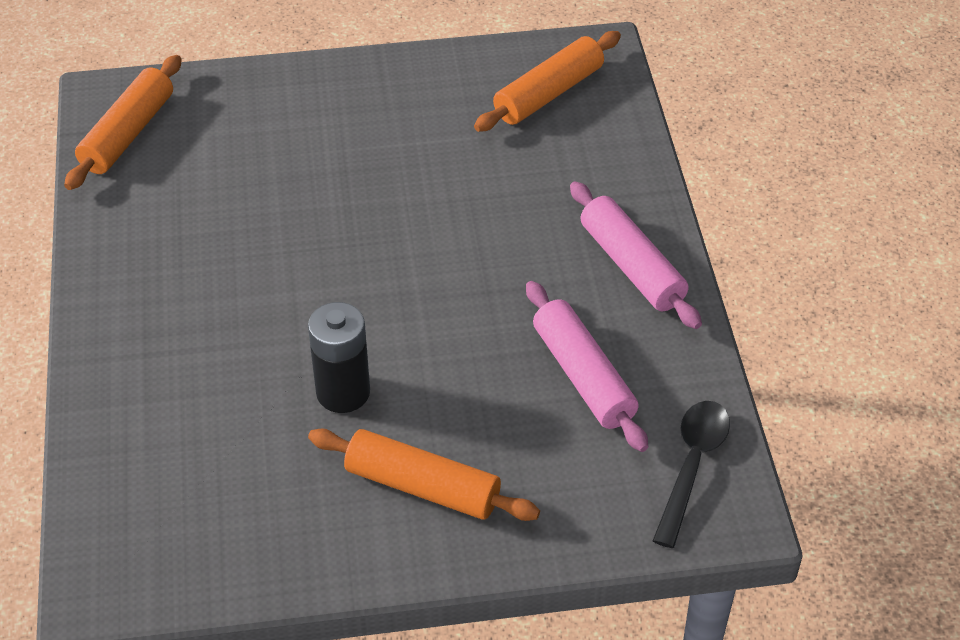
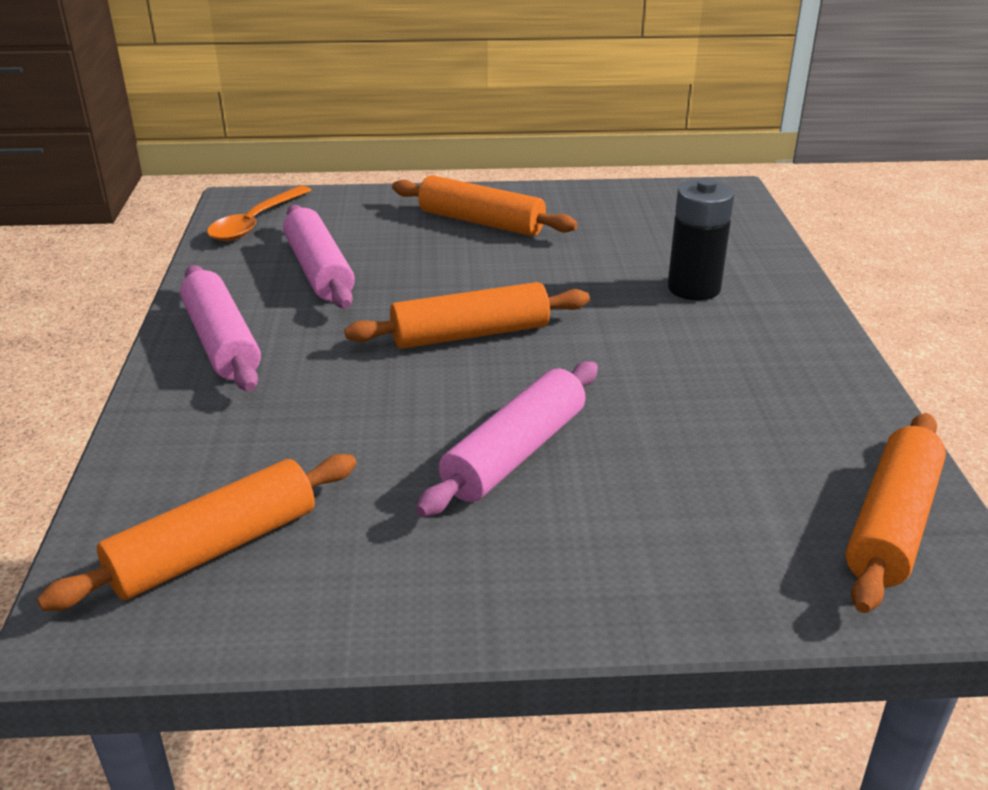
camera: 175 degrees left, 15 degrees down
black battery [308,302,370,413] -> black battery moved to [668,178,735,301]
black spoon [653,401,730,548] -> orange spoon [207,185,311,241]
none -> orange rolling pin [345,282,590,349]
none -> pink rolling pin [416,361,598,517]

